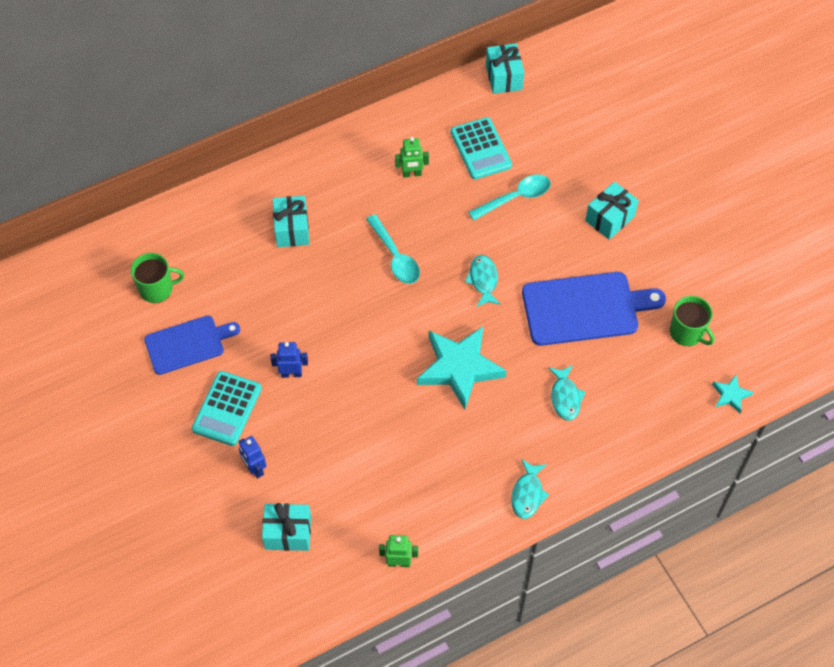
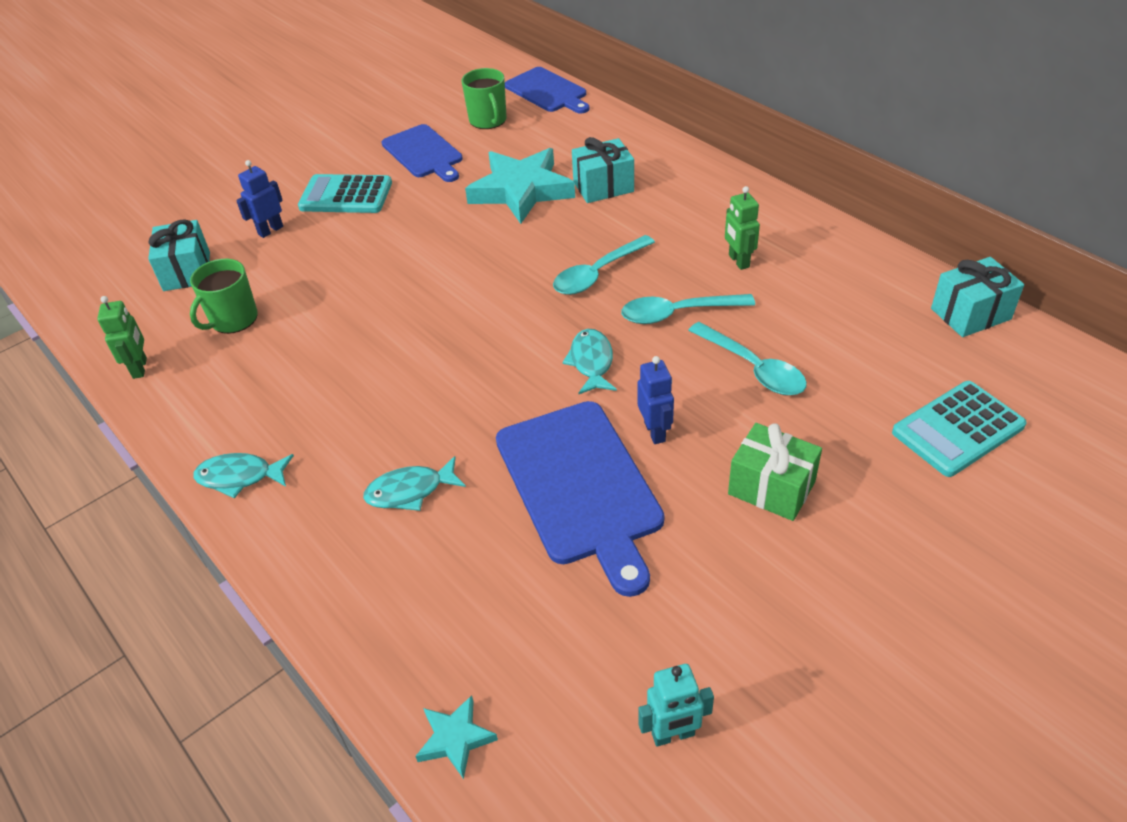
camera: 80 degrees right, 15 degrees down
blue robot [271,342,308,378] -> blue robot moved to [638,356,674,444]
turquoise star [417,326,507,410] -> turquoise star moved to [465,148,575,224]
turquoise calculator [451,117,512,179] -> turquoise calculator moved to [892,381,1027,477]
turquoise fish [465,255,501,307] -> turquoise fish turned 75 degrees counterclockwise [562,329,617,395]
turquoise gift [585,182,639,240] -> green gift [728,423,822,521]
green mug [670,296,715,346] -> green mug moved to [190,259,258,334]
none -> blue cutting board [505,67,589,114]
none -> turquoise spoon [621,294,755,324]
none -> turquoise robot [638,664,714,747]

